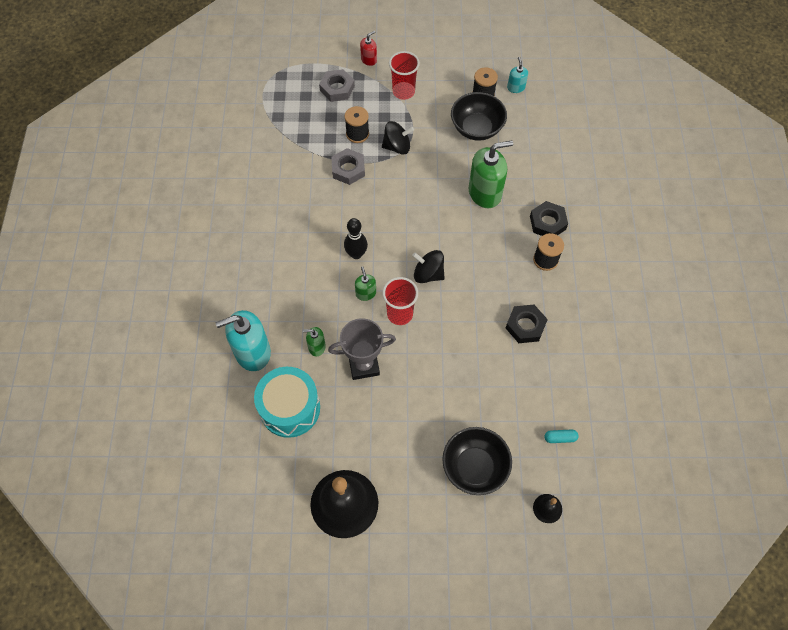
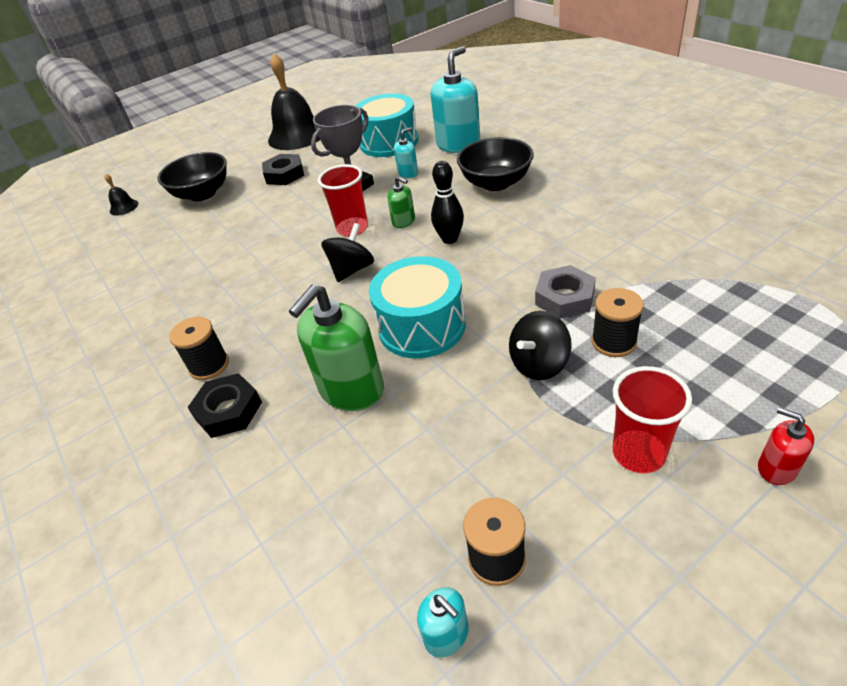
camera: 150 degrees right, 20 degrees down
green soap dispenser [303,327,326,356] -> turquoise soap dispenser [394,127,418,179]
grey nut [319,69,355,102] -> none
red soap dispenser [360,31,377,66] -> red soap dispenser turned 120 degrees clockwise [758,407,814,485]
black spinning top [412,250,445,283] -> black spinning top turned 45 degrees counterclockwise [321,223,374,282]
black bowl [451,92,507,141] -> black bowl moved to [457,137,534,191]
black nut [506,305,548,343] -> black nut moved to [262,154,304,185]
turquoise capsule [544,429,579,443] -> none
none -> turquoise drum [369,256,466,359]

